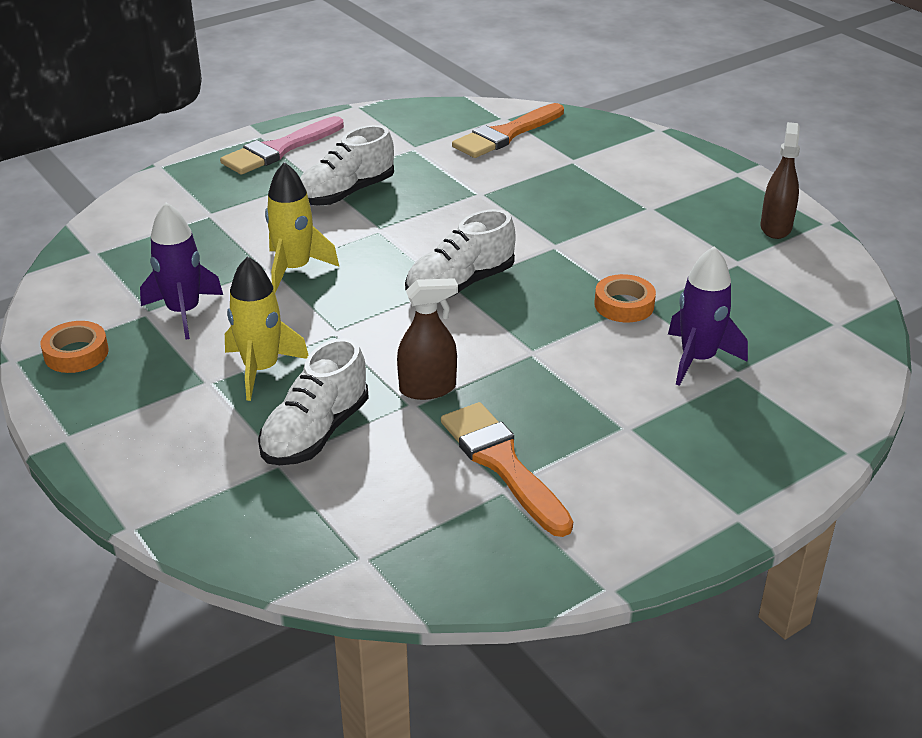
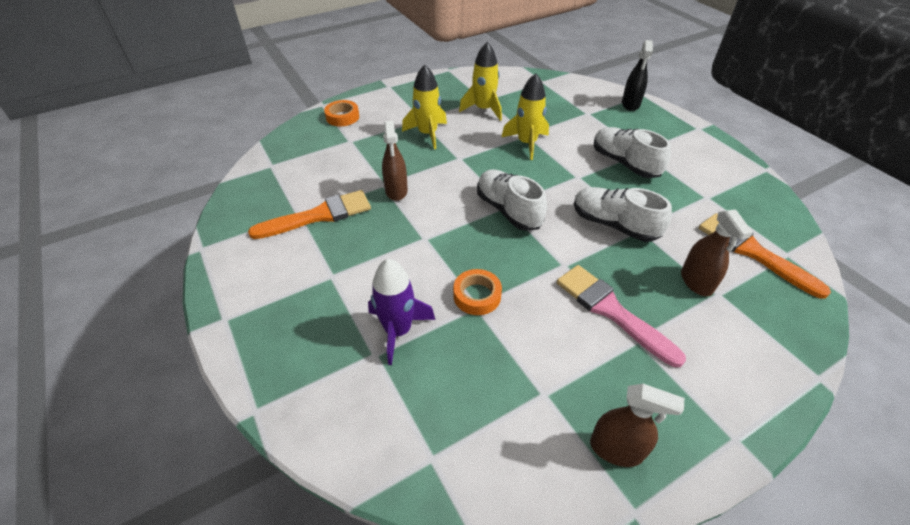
camera: 95 degrees right, 10 degrees up
orange tape [41,321,109,373] -> orange tape moved to [324,100,359,126]
purple rocket [140,202,223,339] -> yellow rocket [459,42,502,121]
pink brush [220,116,344,175] -> pink brush moved to [557,265,686,367]
white shoe [258,338,369,465] -> white shoe moved to [574,187,672,242]
none -> black spray bottle [622,40,653,111]
none -> brown spray bottle [681,210,753,296]

